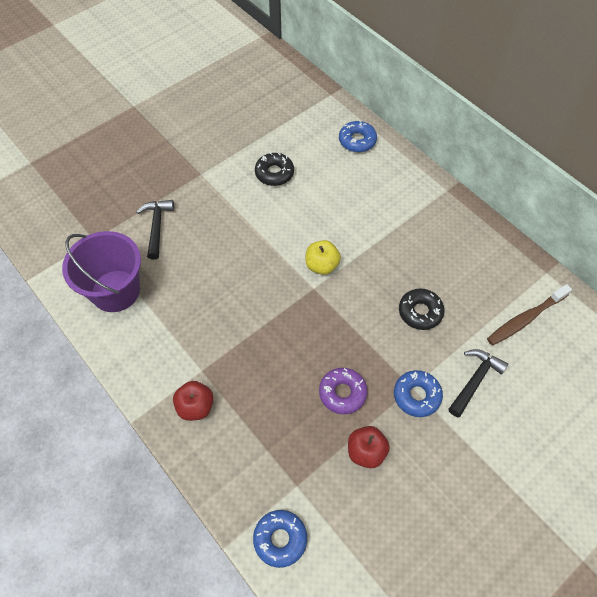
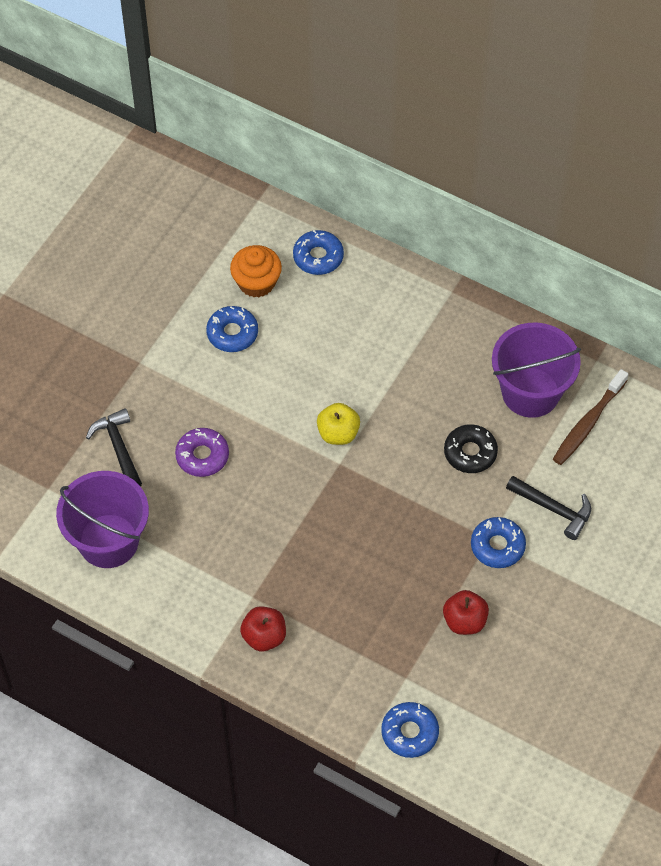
camera: 20 degrees left, 0 degrees up
black donut [255,152,294,186] -> blue donut [206,306,258,352]
purple donut [319,368,368,414] -> purple donut moved to [175,428,229,477]
black hammer [448,349,509,417] -> black hammer turned 105 degrees clockwise [506,476,591,540]
none -> orange cupcake [230,245,282,298]
none -> purple bucket [492,323,581,418]

